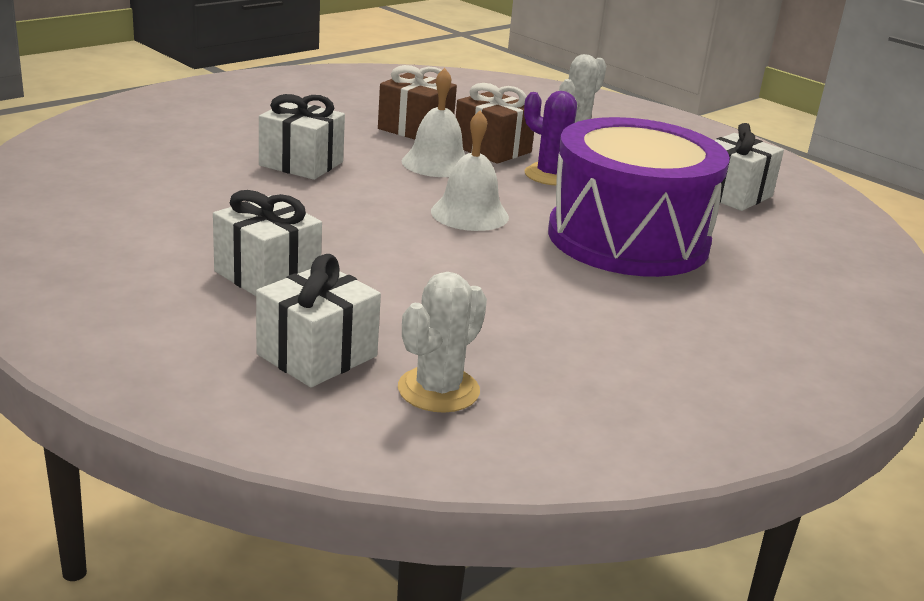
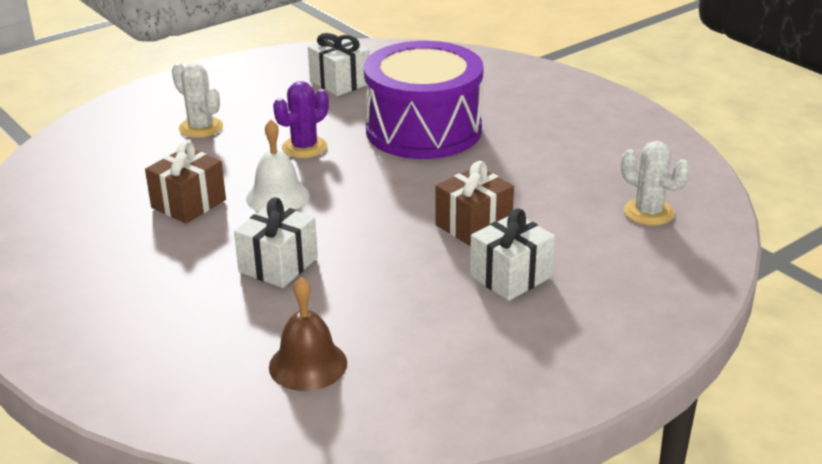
camera: 80 degrees left, 5 degrees up
white gift [256,254,381,387] -> none
white bell [431,111,509,231] -> none
brown gift [456,83,534,164] -> brown gift moved to [436,161,514,246]
none -> brown bell [269,277,347,391]

